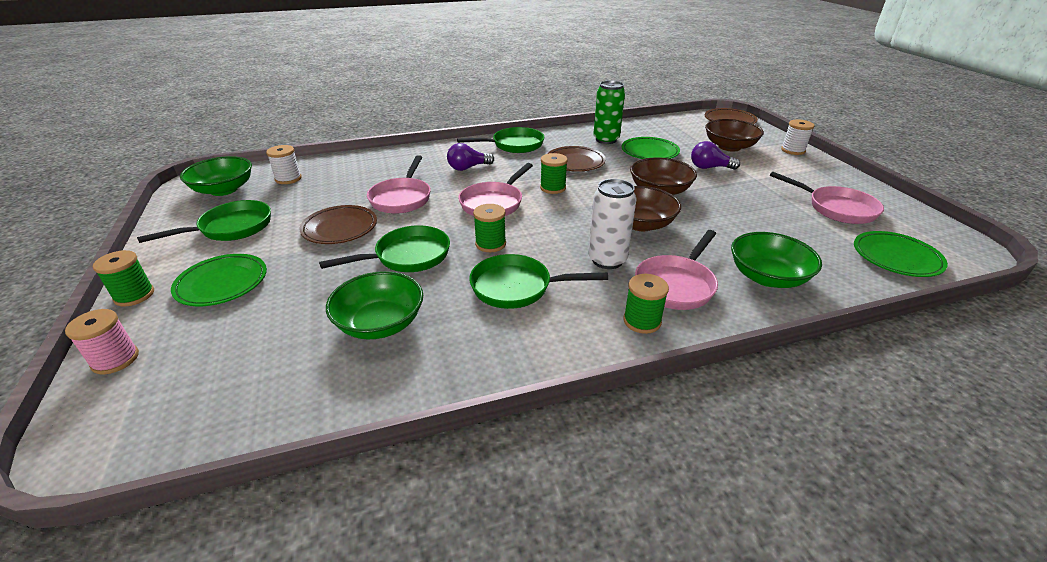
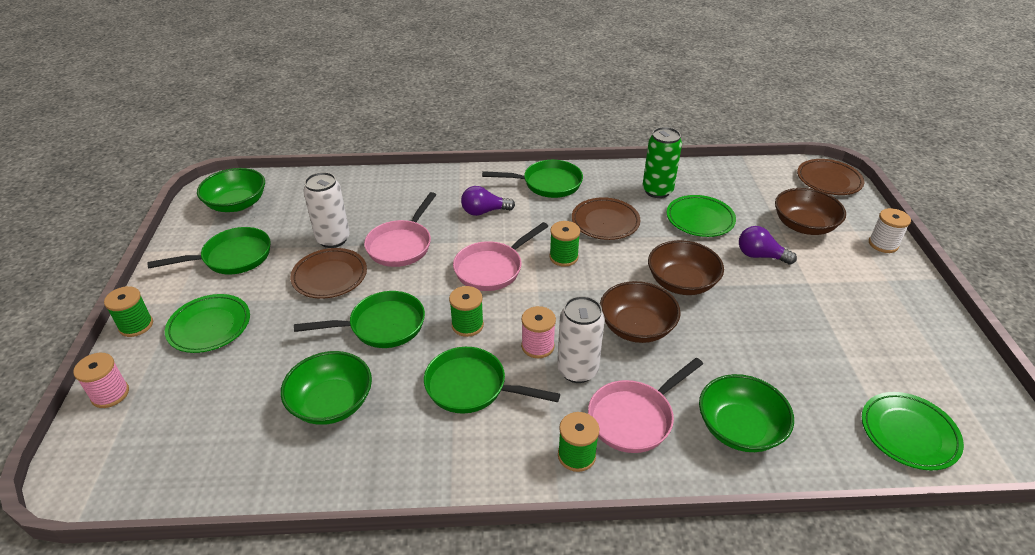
camera: 15 degrees right, 5 degrees up
white spool [266,145,302,184] -> none
pink pan [770,172,884,224] -> none
none -> white can [304,172,350,248]
none -> pink spool [521,306,556,358]

